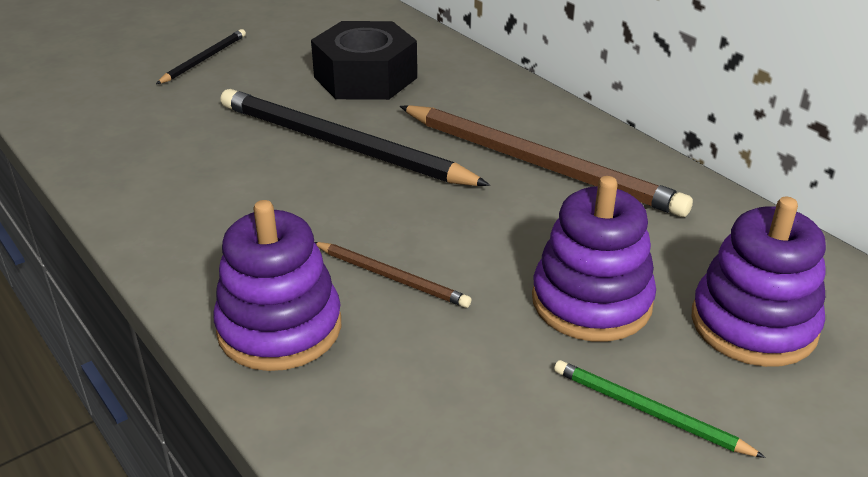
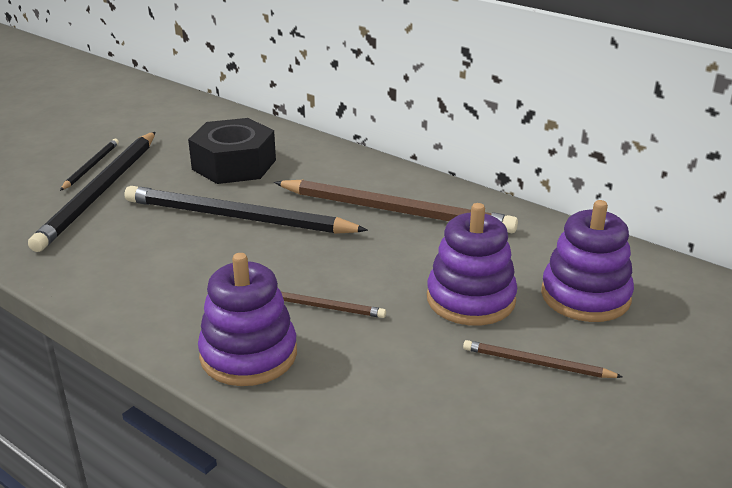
camera: 15 degrees left, 5 degrees down
green pencil [554,360,766,458] -> brown pencil [463,340,623,378]
none -> black pencil [28,132,155,252]

